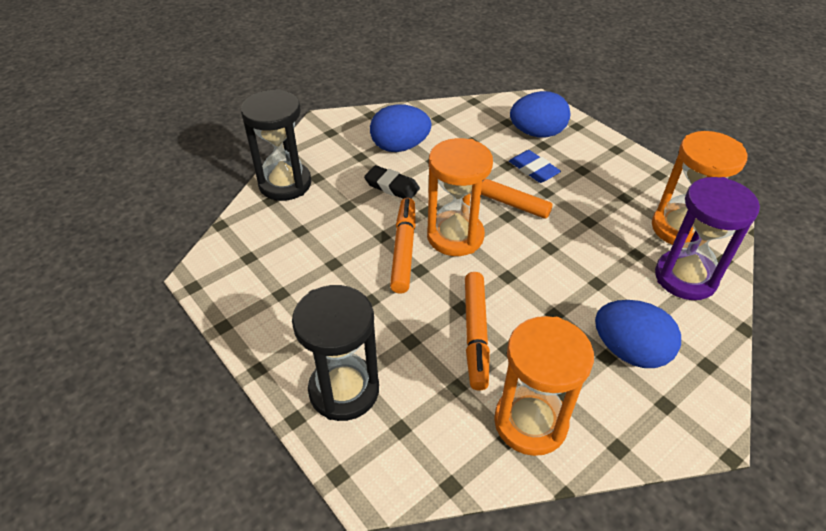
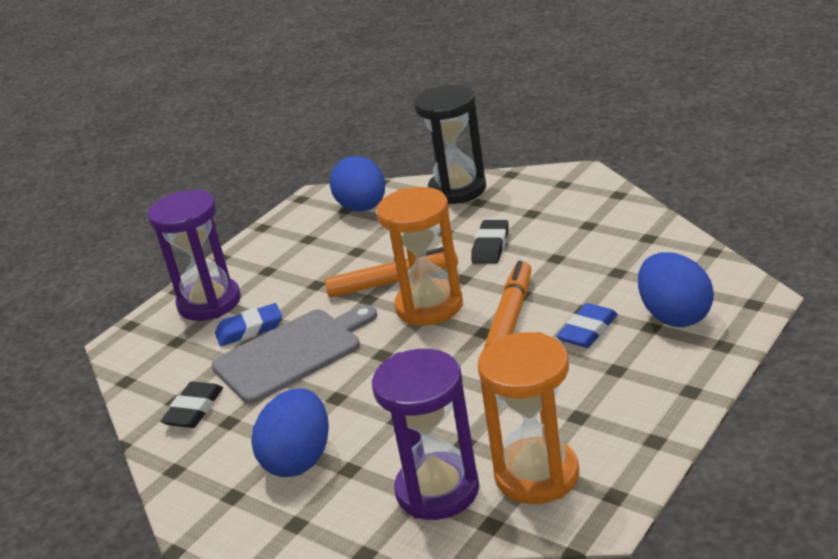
camera: 80 degrees right, 15 degrees down
black hourglass [292,285,379,421] -> purple hourglass [148,190,241,321]
blue egg [370,104,431,152] -> blue egg moved to [329,156,385,212]
orange marker [465,272,490,391] -> grey cutting board [212,305,377,404]
orange hourglass [494,316,594,456] -> black eraser [160,382,223,428]
none -> blue eraser [215,303,282,346]

